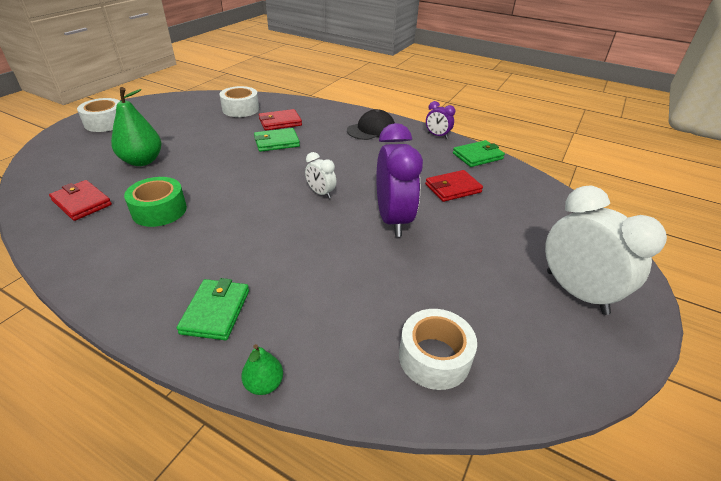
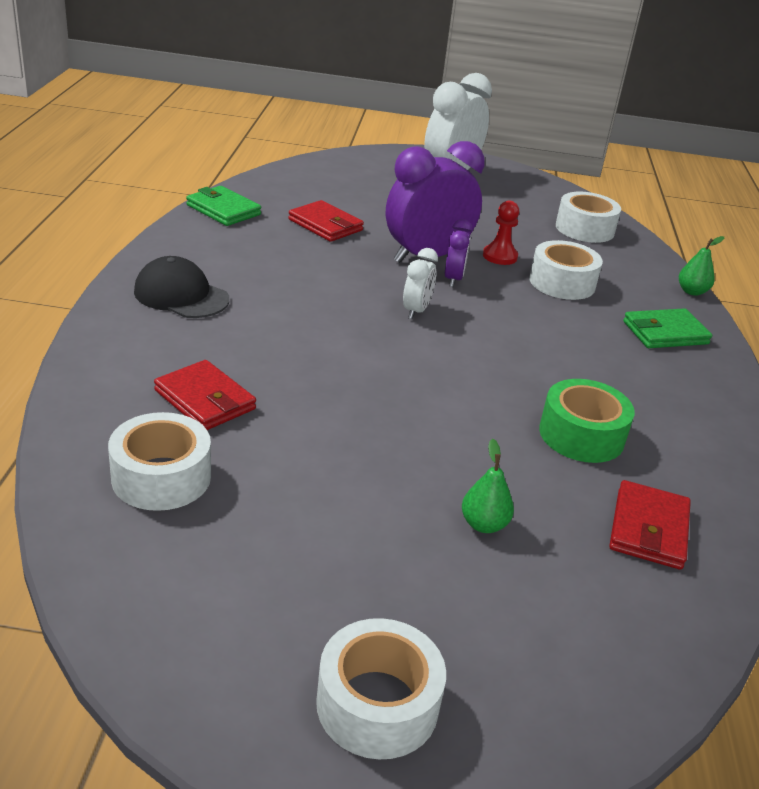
camera: 115 degrees left, 5 degrees down
green pear [111,87,162,166] -> green pear [462,439,514,533], size x0.53
green wallet [254,128,300,152] -> none
purple clock [426,101,455,139] -> purple clock moved to [445,219,472,287]
none -> red pawn [483,201,519,265]
none -> white tape [529,240,603,300]

